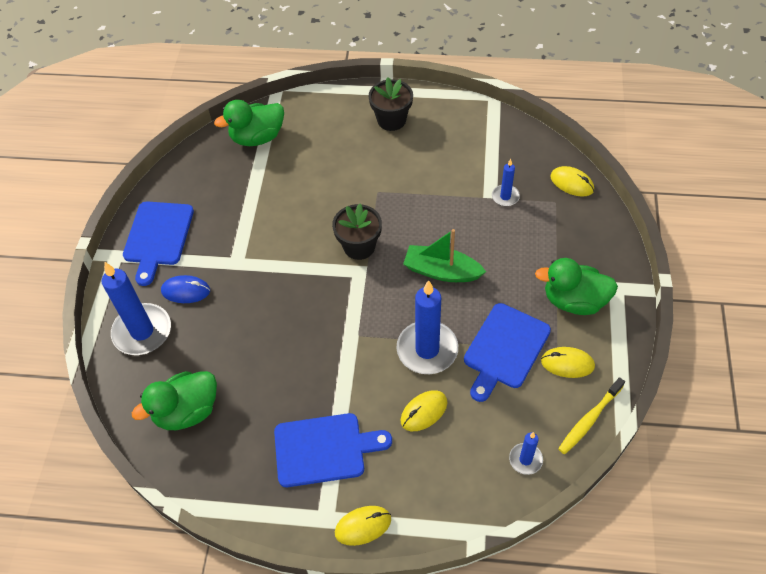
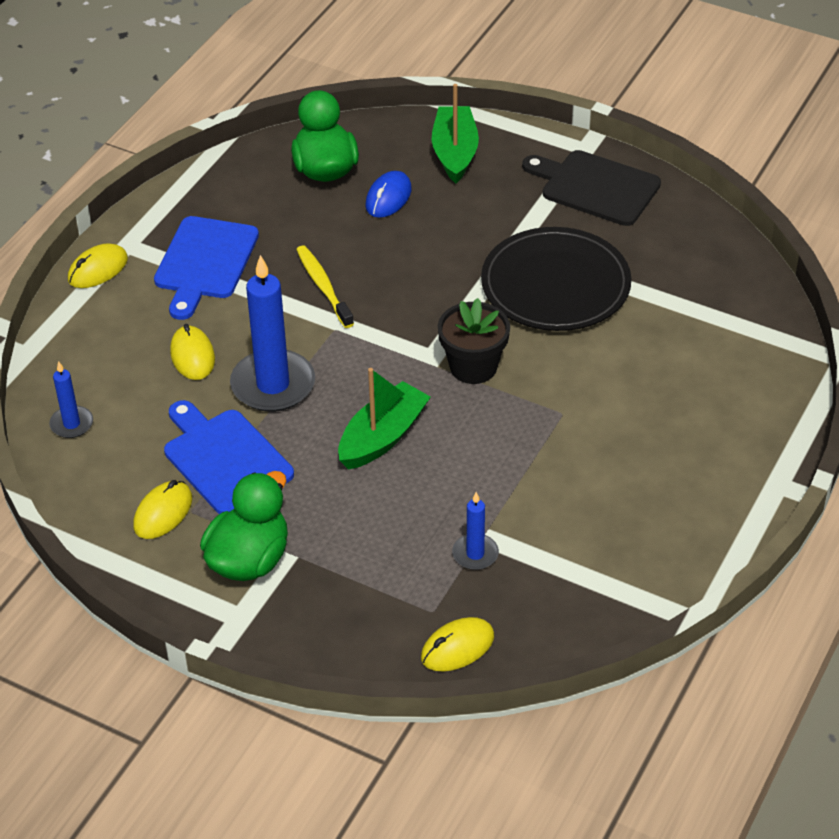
camera: 110 degrees right, 10 degrees down
blue candle [102,262,171,355] -> green boat [432,84,479,183]
blue cutting board [123,201,194,286] -> black cutting board [522,150,661,226]
blue mouse [161,275,210,303] -> blue mouse moved to [365,171,412,218]
green duck [214,100,284,146] -> none
yellow mouse [335,506,391,546] -> yellow mouse turned 45 degrees clockwise [68,243,128,288]
black flower pot [369,77,413,131] -> none
yellow toothbrush [558,377,625,454] -> yellow toothbrush moved to [296,245,354,328]
none -> black plate [481,227,632,331]

